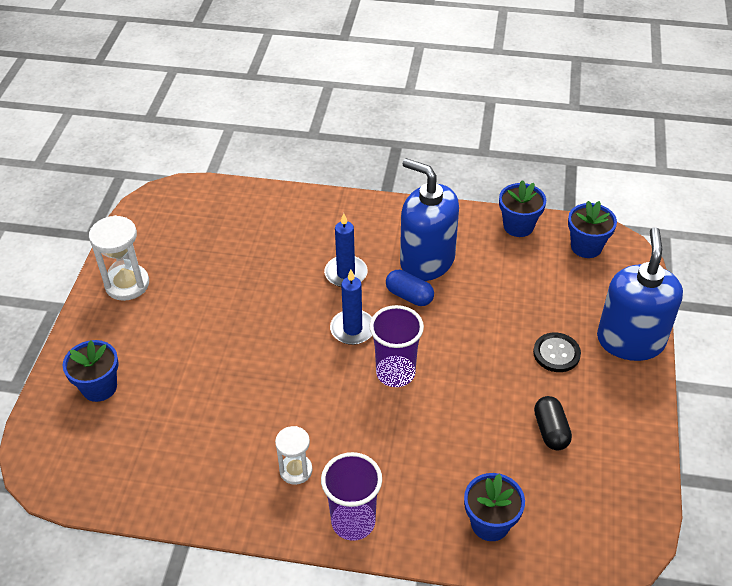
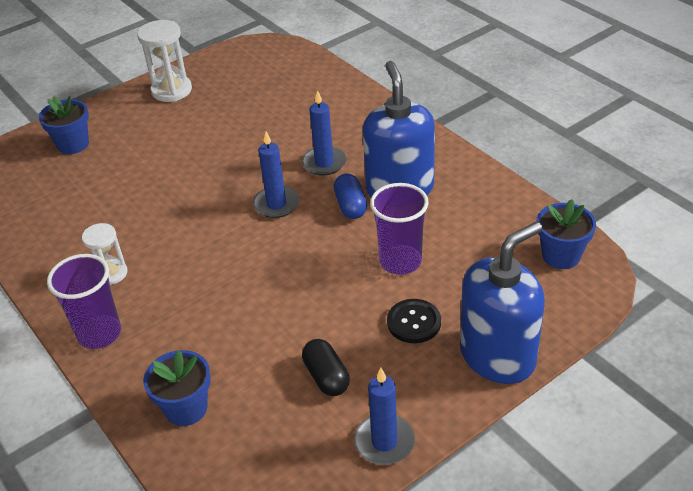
camera: 45 degrees right, 5 degrees down
purple cup [369,305,424,387] -> purple cup moved to [370,183,429,275]
blue flower pot [499,180,546,237] -> none
black capsule [534,396,572,450] -> black capsule turned 60 degrees counterclockwise [302,339,350,396]
none -> blue candle [354,368,415,465]

